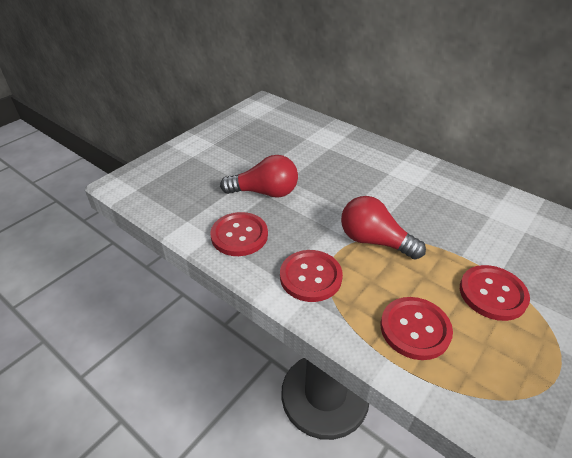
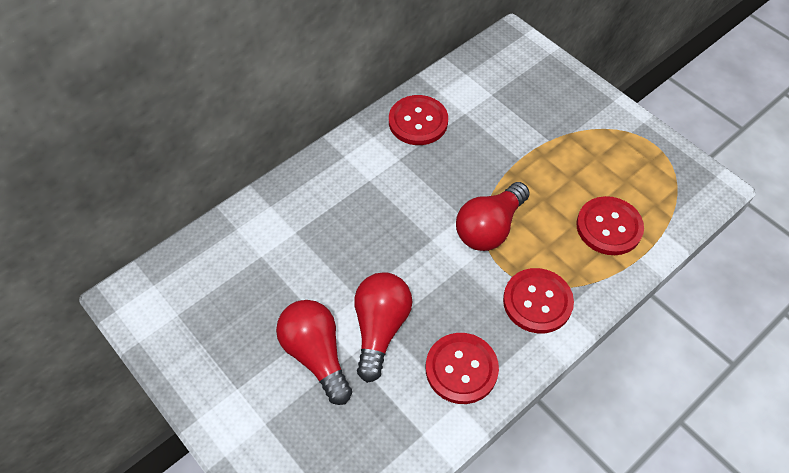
camera: 80 degrees left, 15 degrees up
red button [460,265,530,321] -> red button moved to [389,95,448,145]
none -> red light bulb [276,300,352,405]

